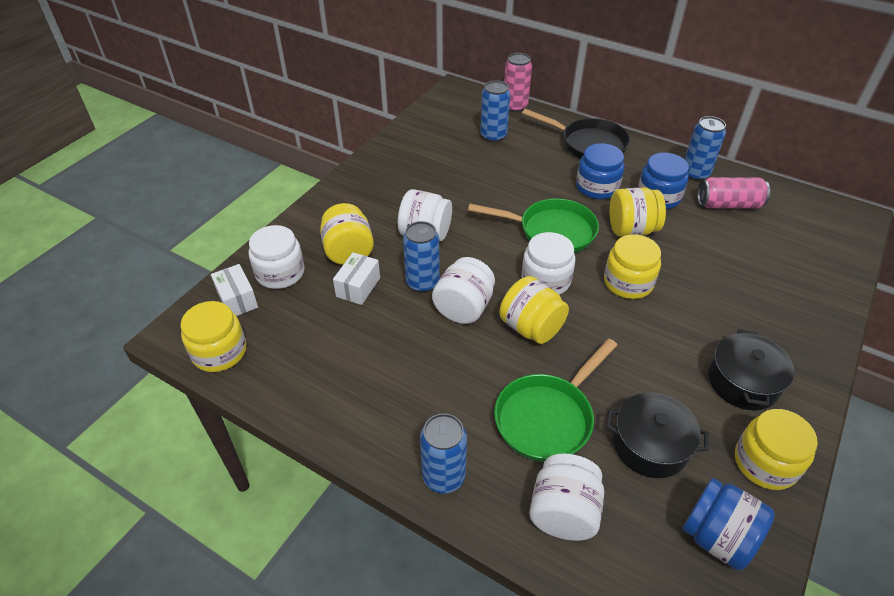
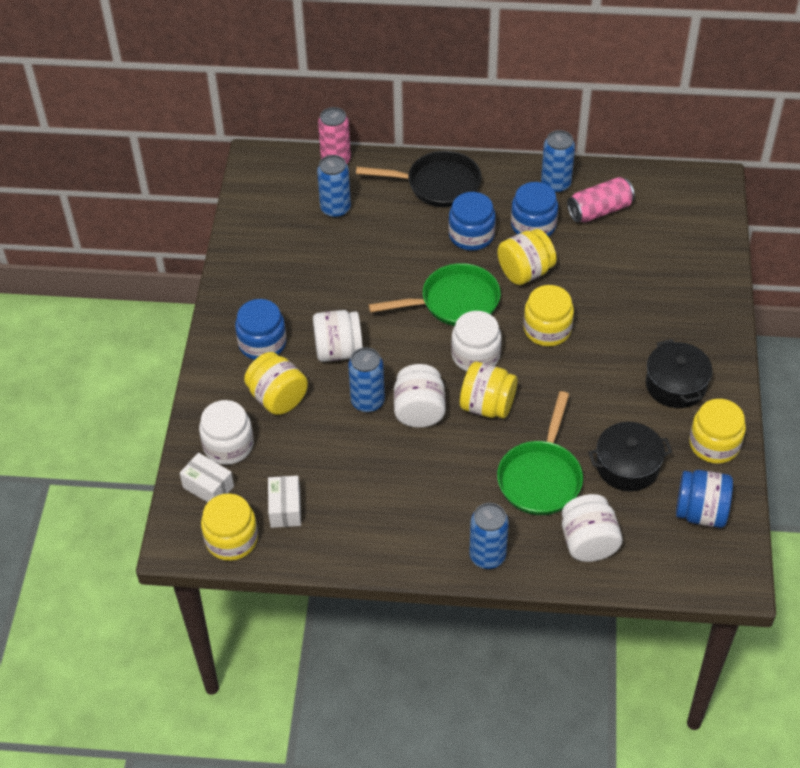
camera: 25 degrees left, 5 degrees up
white box [333,252,380,305] -> white box moved to [268,476,301,528]
none -> blue jar [235,299,286,360]

